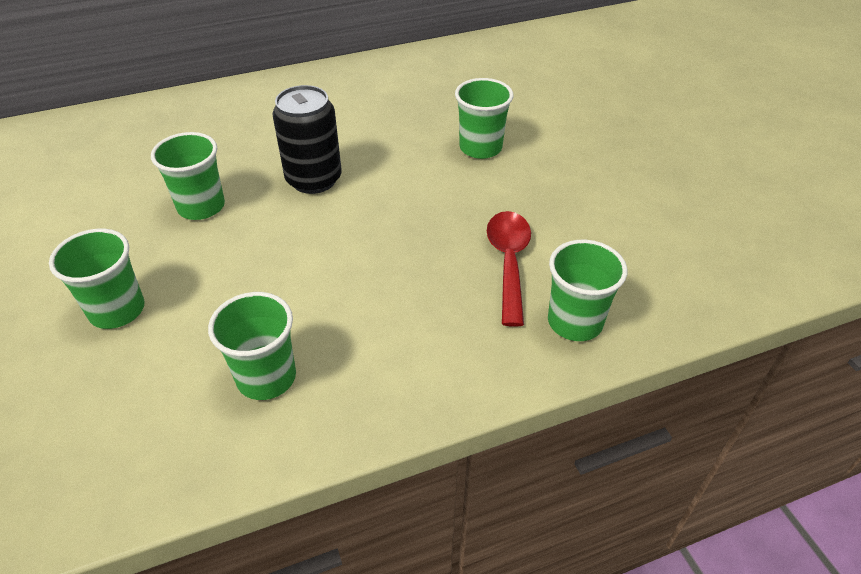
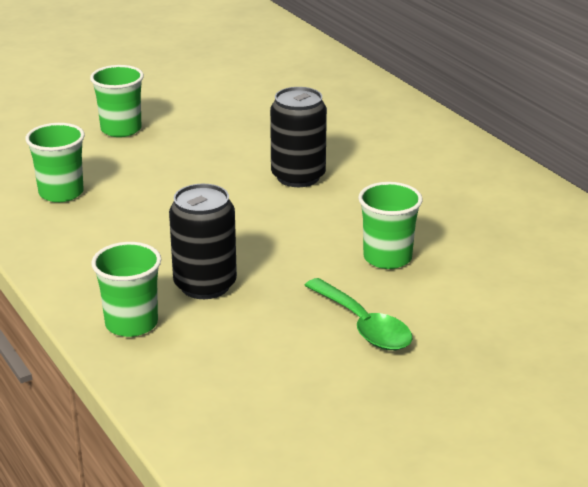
camera: 80 degrees right, 15 degrees down
green cup [151,132,225,220] -> none
red spoon [487,211,531,327] -> black can [169,184,237,299]
none -> green spoon [304,278,412,350]

